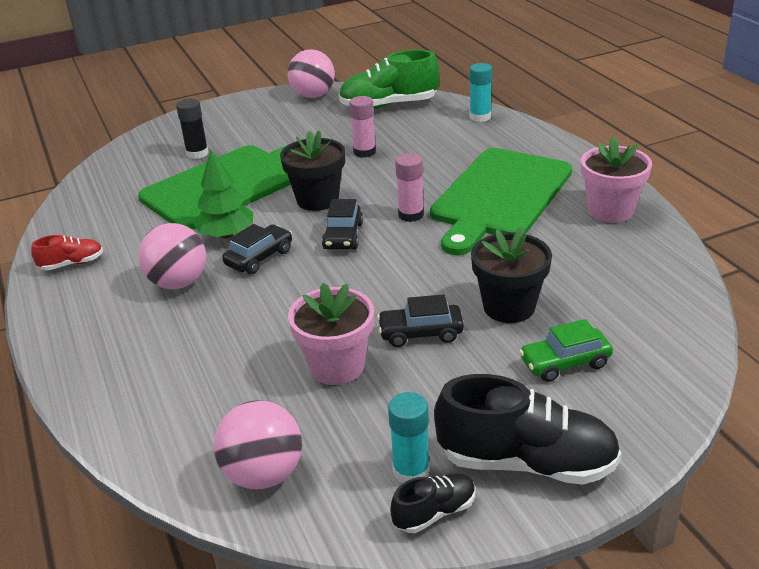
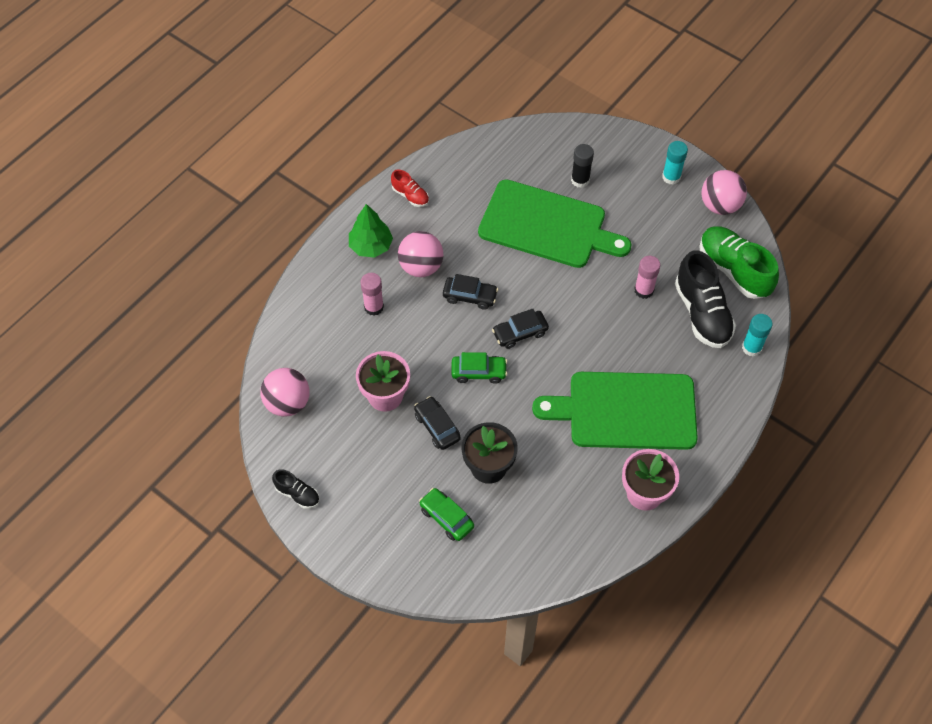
camera: 60 degrees right, 25 degrees up
green tree [193,150,253,239] -> green tree moved to [349,204,393,258]
black flower pot [280,130,345,211] -> none
turquoise glue stick [388,392,430,483] -> turquoise glue stick moved to [662,141,688,185]
pink glue stick [395,153,424,222] -> pink glue stick moved to [360,273,384,316]
black shoe [434,374,621,485] -> black shoe moved to [675,250,736,348]
none -> green car [451,352,507,384]

